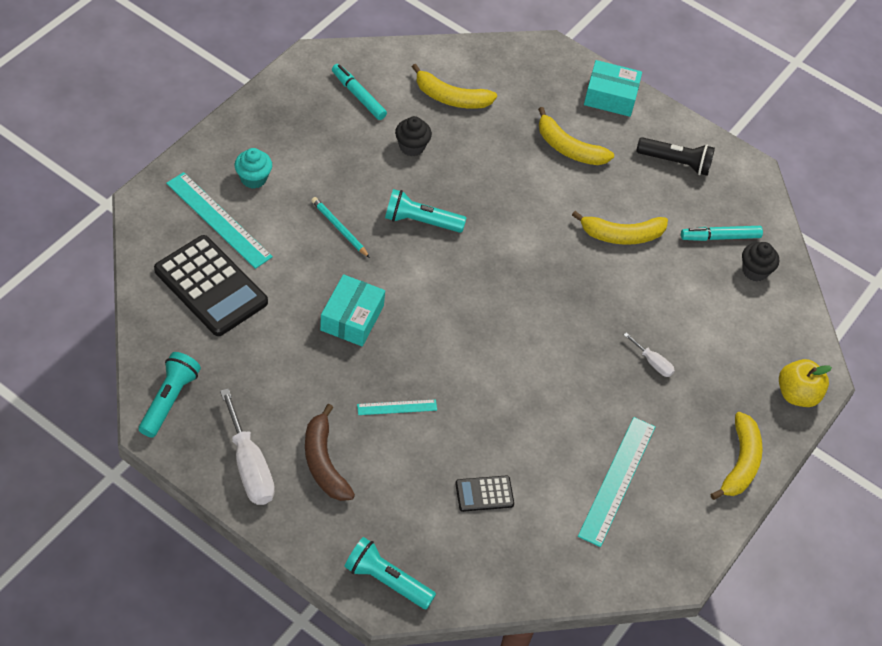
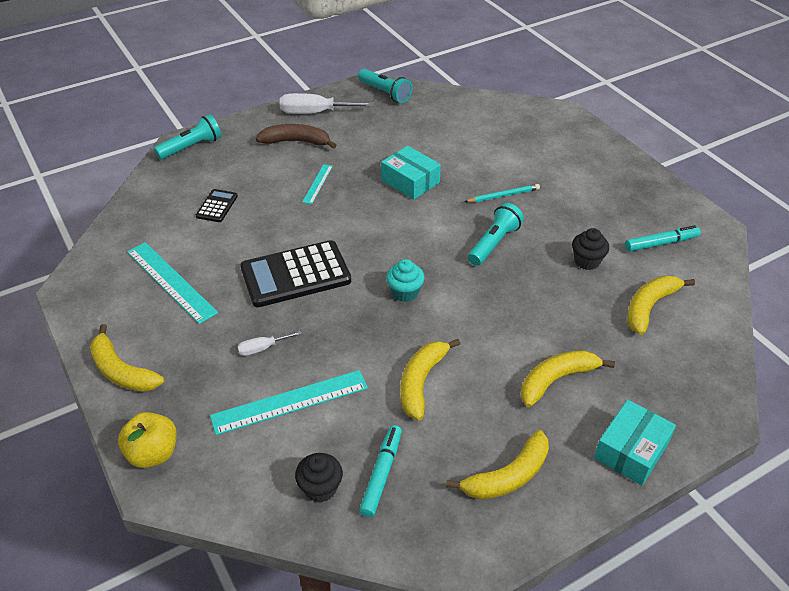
camera: 120 degrees right, 10 degrees down
black calculator [154,235,268,336] -> black calculator moved to [240,240,351,307]
turquoise ruler [166,172,273,269] -> turquoise ruler moved to [210,370,368,435]
turquoise cupcake [235,148,272,189] -> turquoise cupcake moved to [386,259,425,302]
black flashlight [636,137,715,176] -> yellow banana [446,430,549,500]

